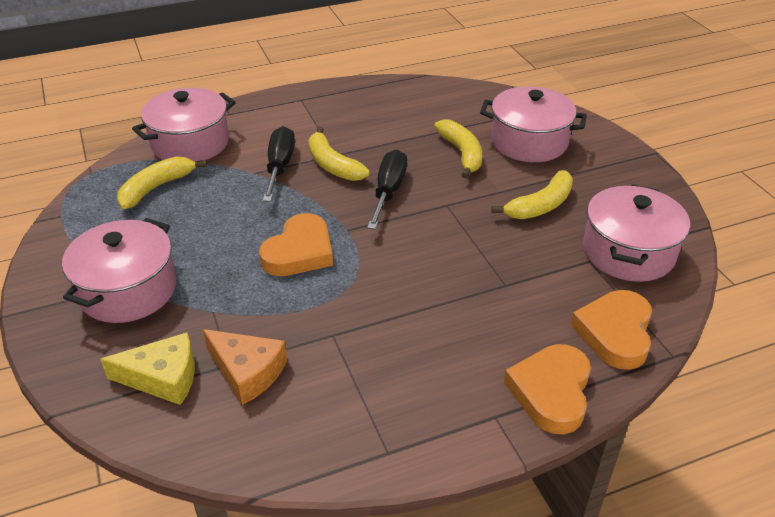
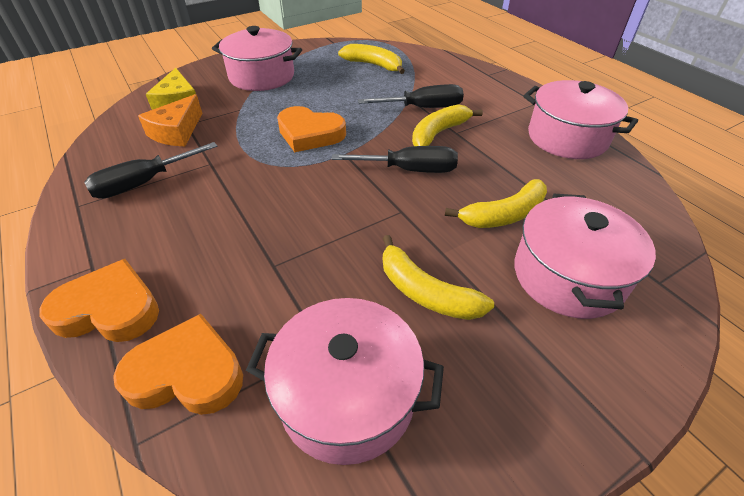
camera: 80 degrees right, 5 degrees up
pink pot [132,88,235,161] -> pink pot moved to [523,80,638,159]
none -> black screwdriver [84,142,218,199]

